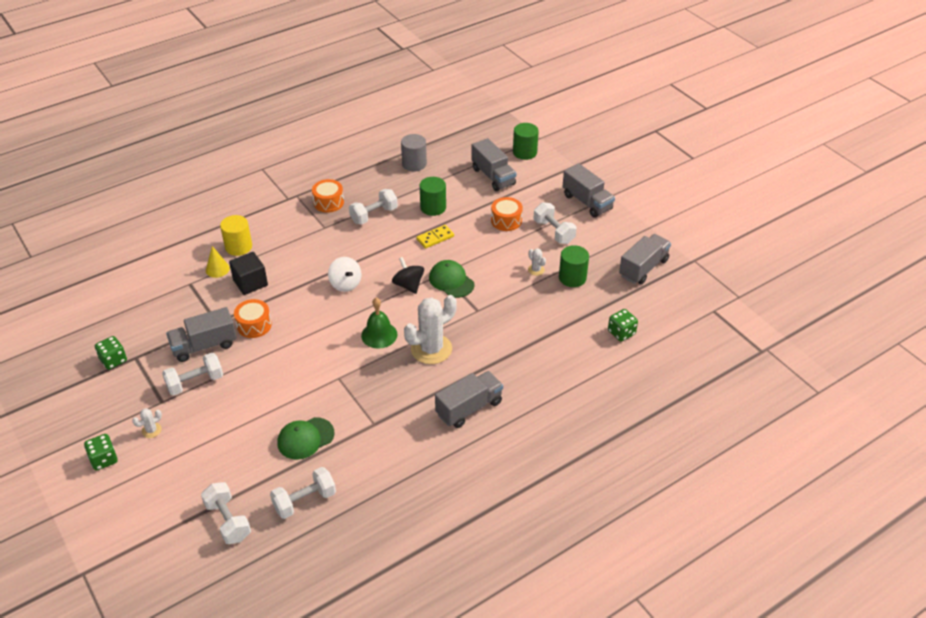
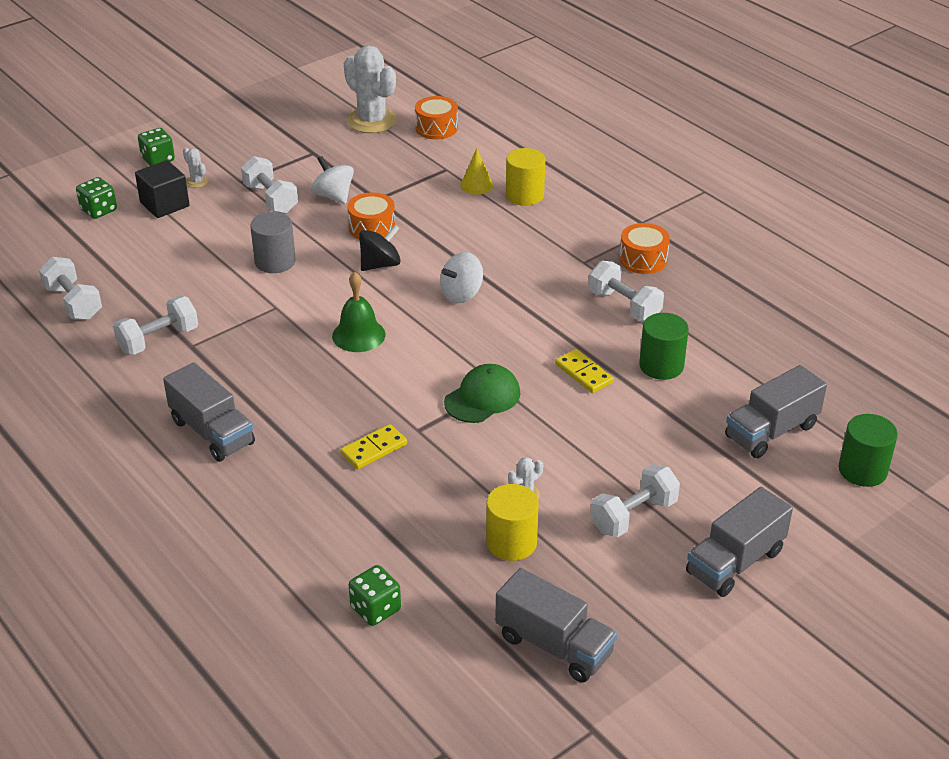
camera: 85 degrees right, 5 degrees down
green dice [95,336,127,370] -> green dice moved to [76,177,117,219]
grey truck [166,307,237,362] -> white spinning top [311,156,354,204]
white dumbbell [201,482,251,544] -> white dumbbell moved to [113,296,198,355]
black cube [229,252,268,295] -> black cube moved to [135,160,190,218]
green cap [277,417,335,460] -> none
black spinning top [392,257,424,294] -> black spinning top moved to [359,225,401,271]
grey cylinder [401,134,427,171] -> grey cylinder moved to [250,212,296,273]
white cactus [404,295,457,364] -> white cactus moved to [344,45,397,133]
orange drum [491,197,523,231] -> orange drum moved to [415,96,458,139]
green cylinder [559,245,589,287] -> yellow cylinder [486,484,539,561]
none -> yellow domino [340,424,407,469]

